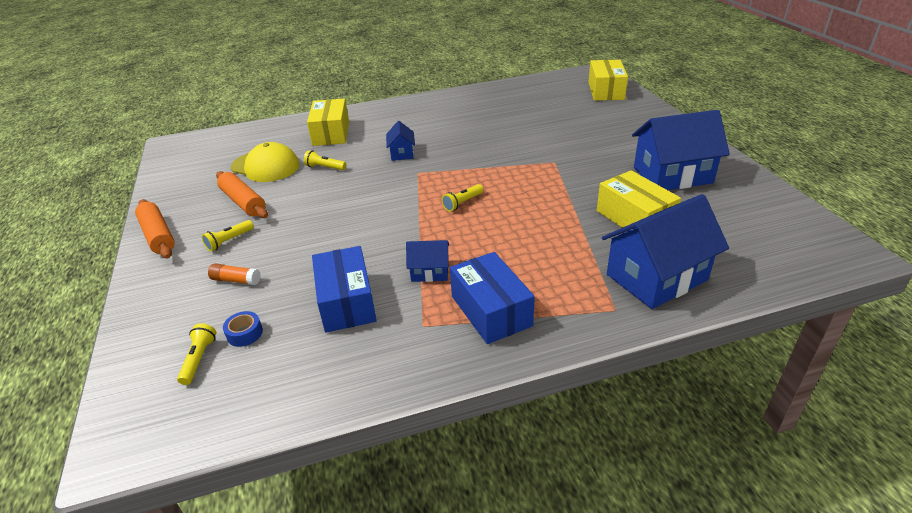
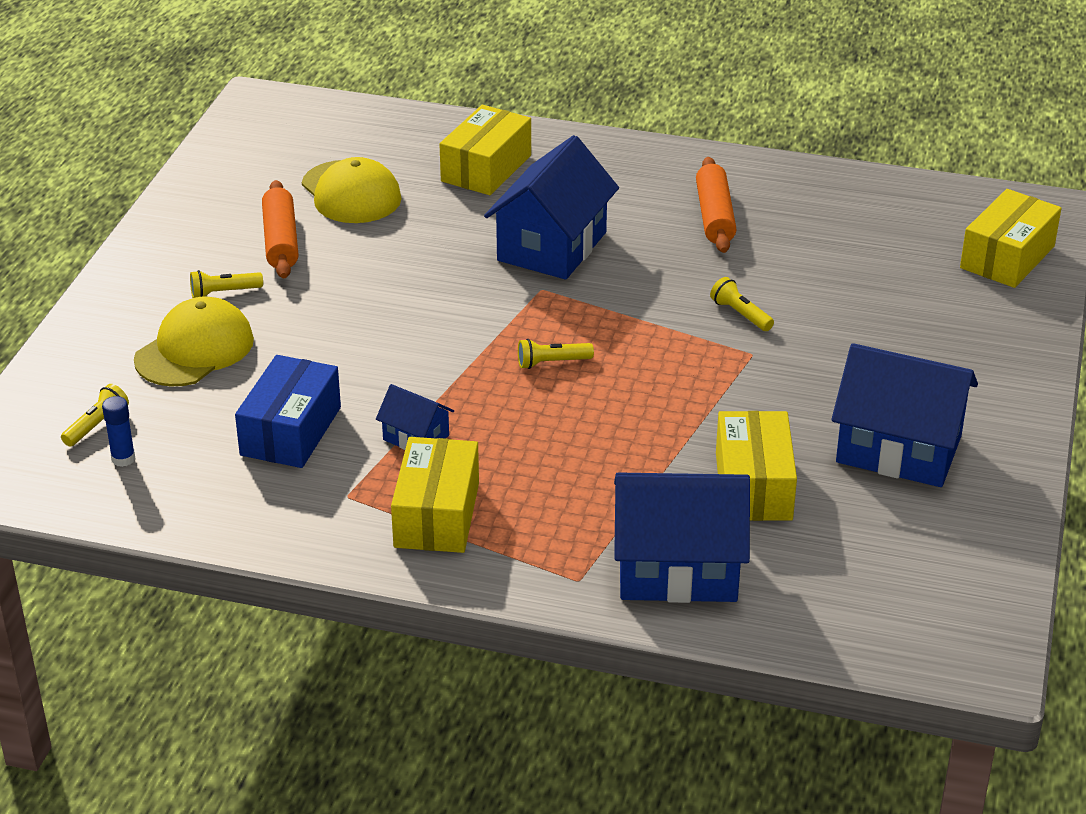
camera: 30 degrees right, 0 degrees up
orange rolling pin [135,199,175,259] -> orange rolling pin moved to [696,157,736,253]
orange glue stick [208,263,261,285] -> yellow cap [134,297,254,386]
blue tape [223,311,263,347] -> none
yellow flashlight [304,150,346,170] -> yellow flashlight moved to [710,277,774,331]
blue house [386,121,415,161] -> blue house [484,135,619,279], size x2.06
blue box [450,252,535,344] -> yellow box [391,437,479,553]
none -> blue glue stick [102,396,135,467]

